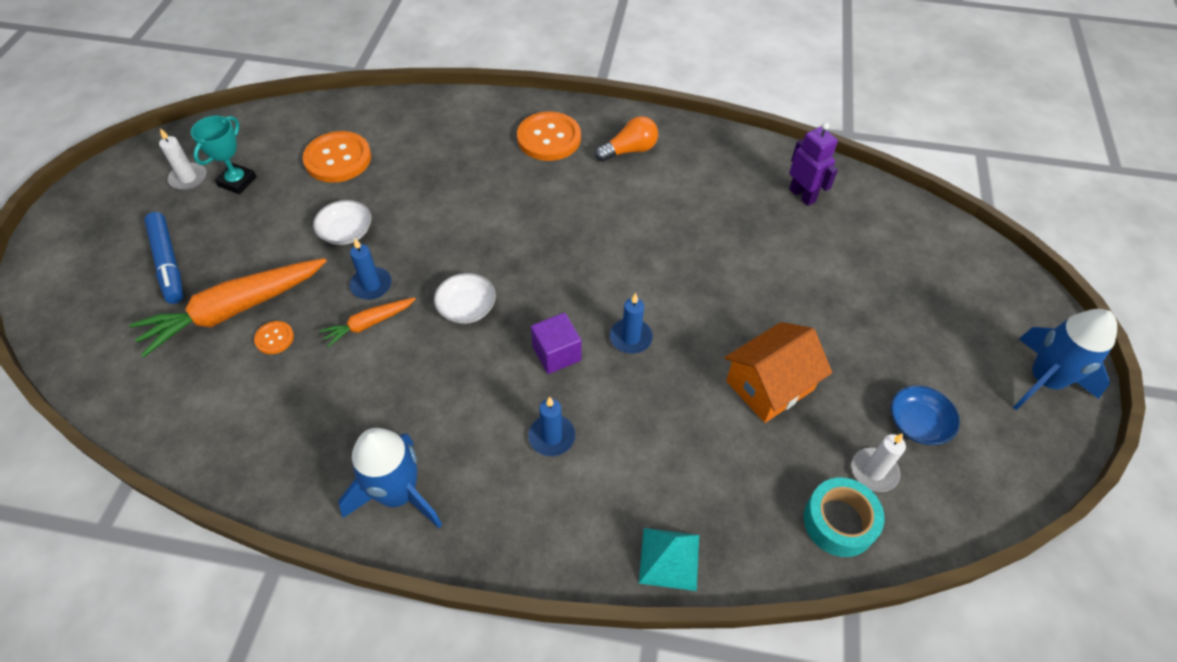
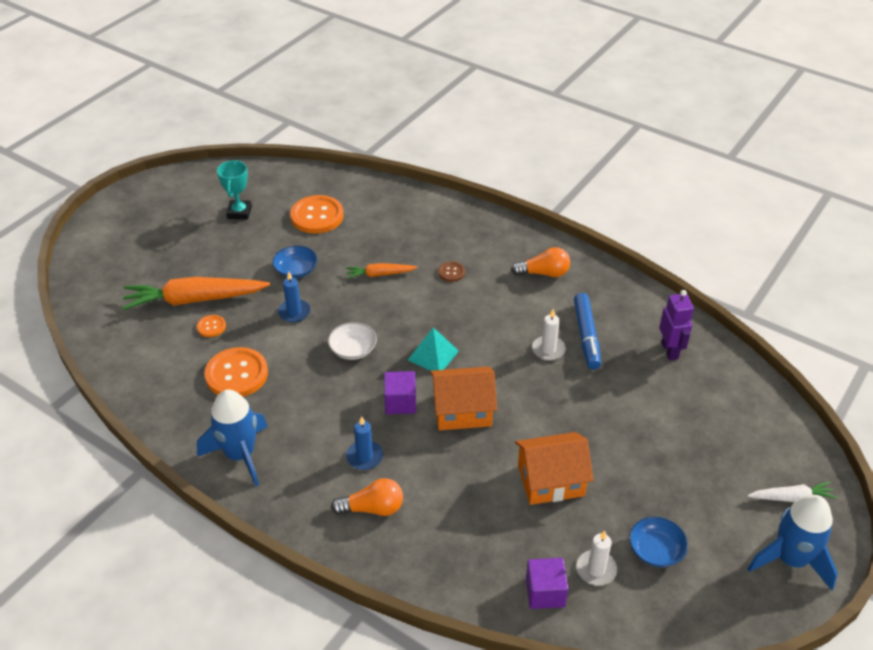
camera: 25 degrees right, 10 degrees down
blue marker [144,212,183,304] -> blue marker moved to [574,293,601,369]
white candle [159,128,206,190] -> white candle moved to [532,309,566,361]
turquoise trophy [191,116,257,194] -> turquoise trophy turned 45 degrees counterclockwise [217,160,252,220]
white bowl [313,200,371,245] -> blue bowl [272,245,318,278]
orange carrot [319,298,416,347] -> orange carrot moved to [346,263,418,279]
orange button [517,111,581,161] -> orange button moved to [205,347,268,397]
blue candle [610,293,653,354] -> orange house [430,366,497,430]
turquoise pyramid [639,528,699,591] -> turquoise pyramid moved to [408,327,459,371]
turquoise tape [803,478,885,557] -> purple cube [526,558,569,609]
none -> orange light bulb [331,478,403,516]
none -> brown button [438,261,465,282]
none -> white carrot [747,481,837,502]

